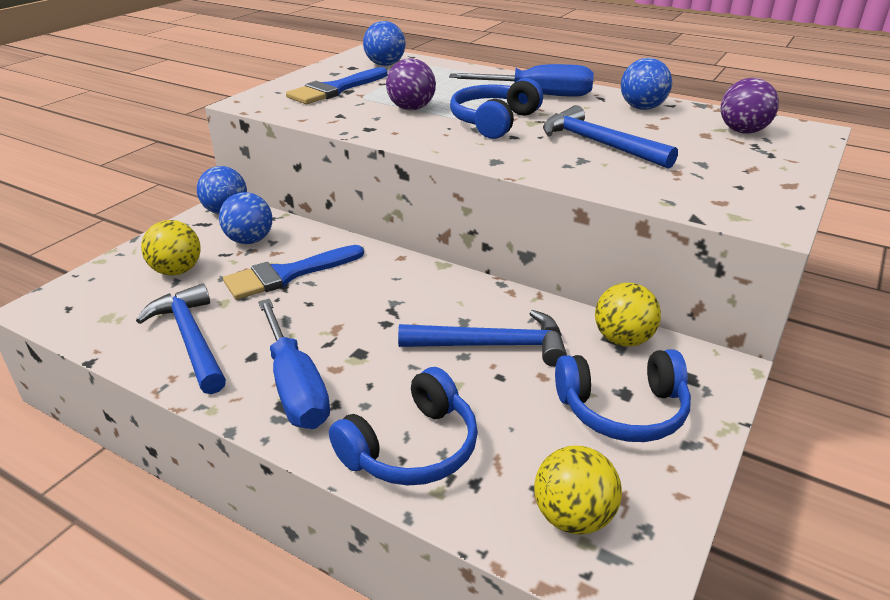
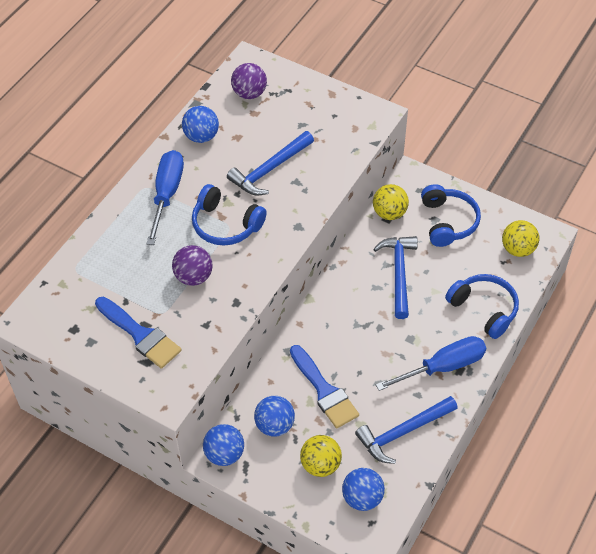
camera: 90 degrees left, 20 degrees up
blue ball [363,21,406,66] -> blue ball moved to [342,468,385,511]

